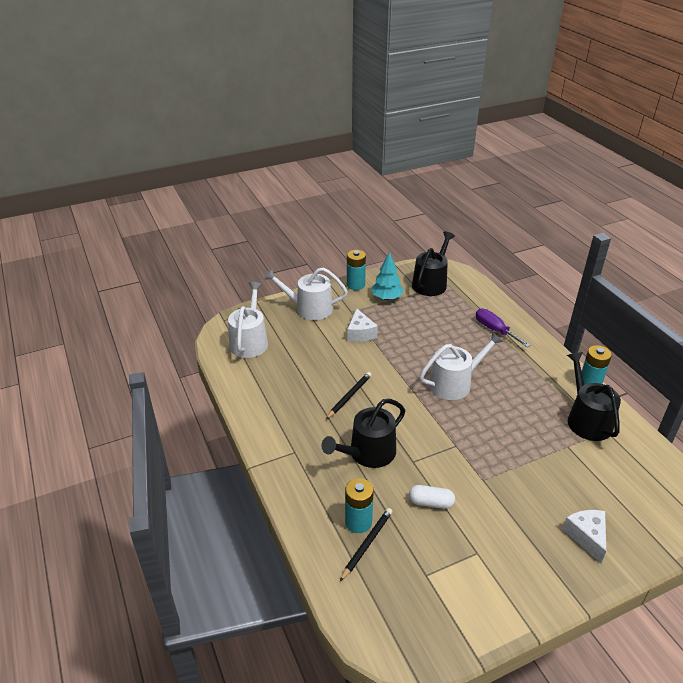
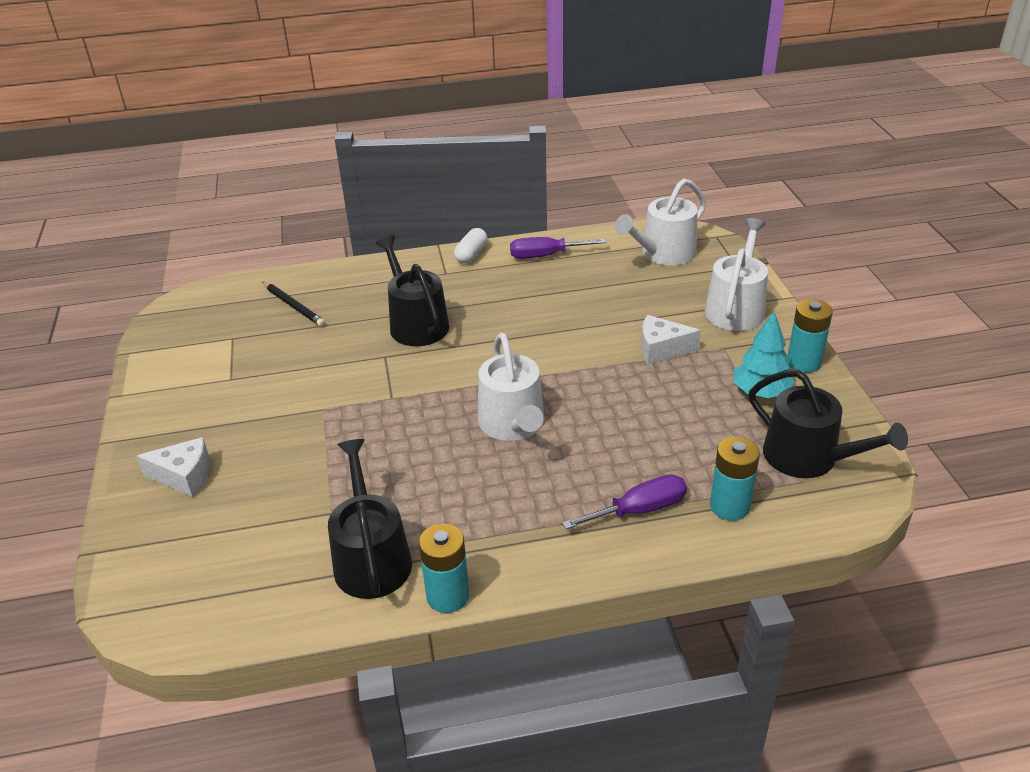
camera: 105 degrees right, 0 degrees up
white watering can [228,282,268,358] -> white watering can turned 120 degrees clockwise [615,179,706,266]
black pencil [326,372,372,419] -> none
turquoise battery [345,478,374,533] -> turquoise battery moved to [710,437,760,521]
white capsule [409,485,455,509] -> white capsule moved to [454,228,488,264]
black watering can [567,352,621,441] -> black watering can turned 105 degrees counterclockwise [328,439,412,599]
none -> purple screwdriver [510,237,607,259]

